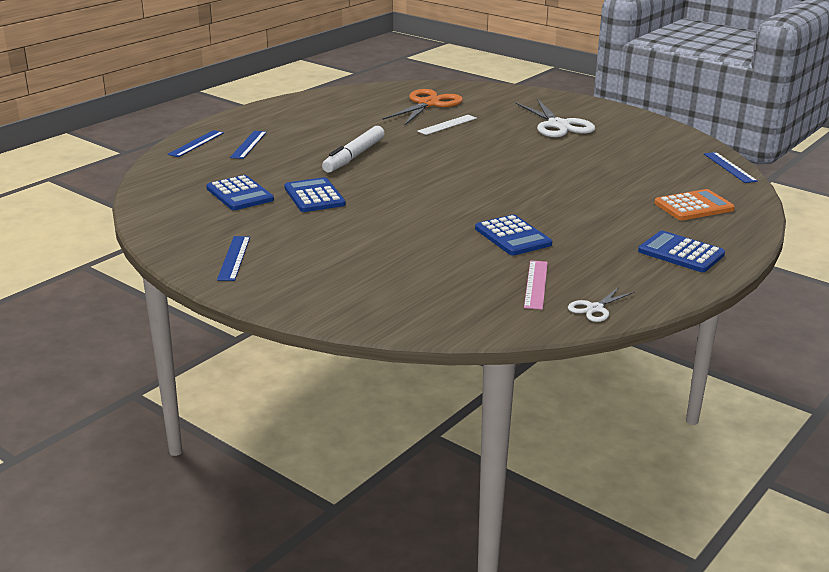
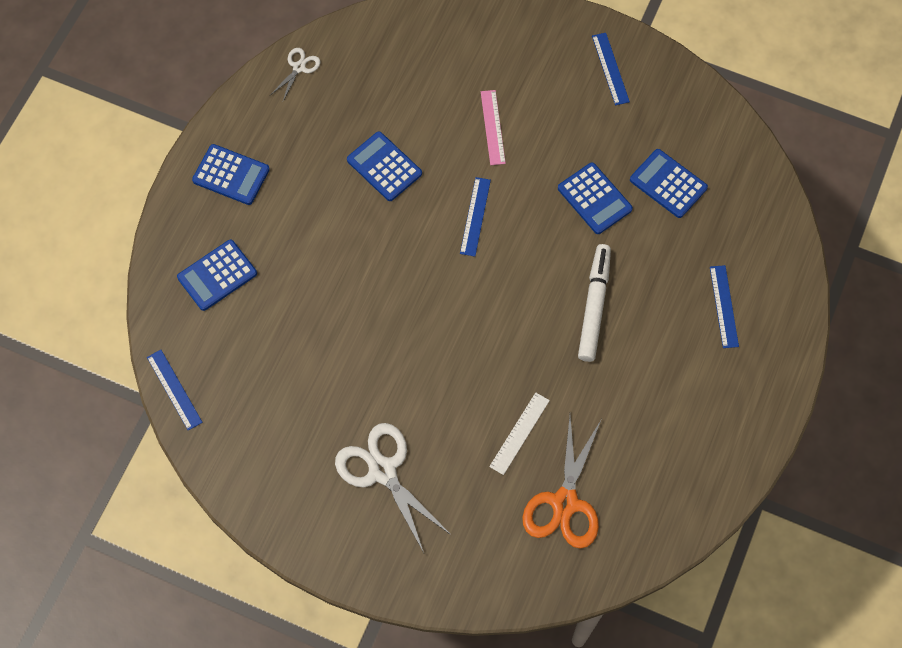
camera: 165 degrees right, 40 degrees up
blue ruler [167,130,224,157] -> blue ruler moved to [460,177,491,257]
pink ruler [524,260,548,310] -> pink ruler moved to [481,90,506,165]
orange calculator [654,189,735,220] -> blue calculator [177,240,257,311]

